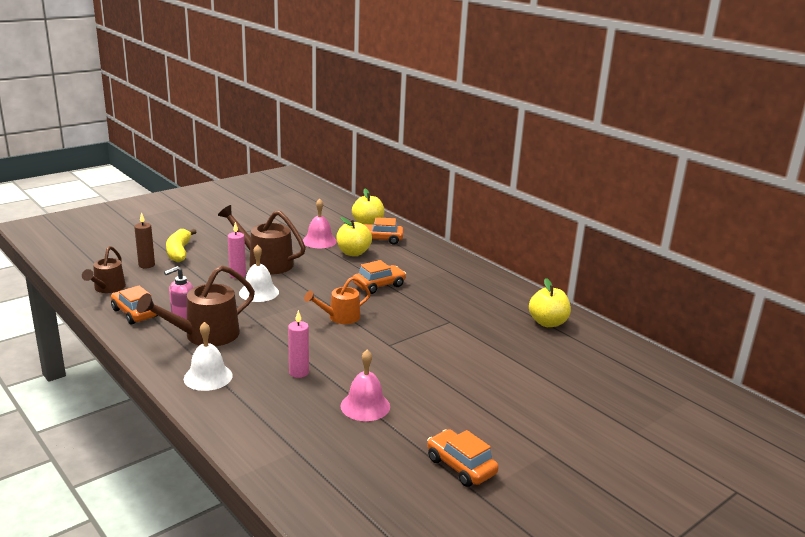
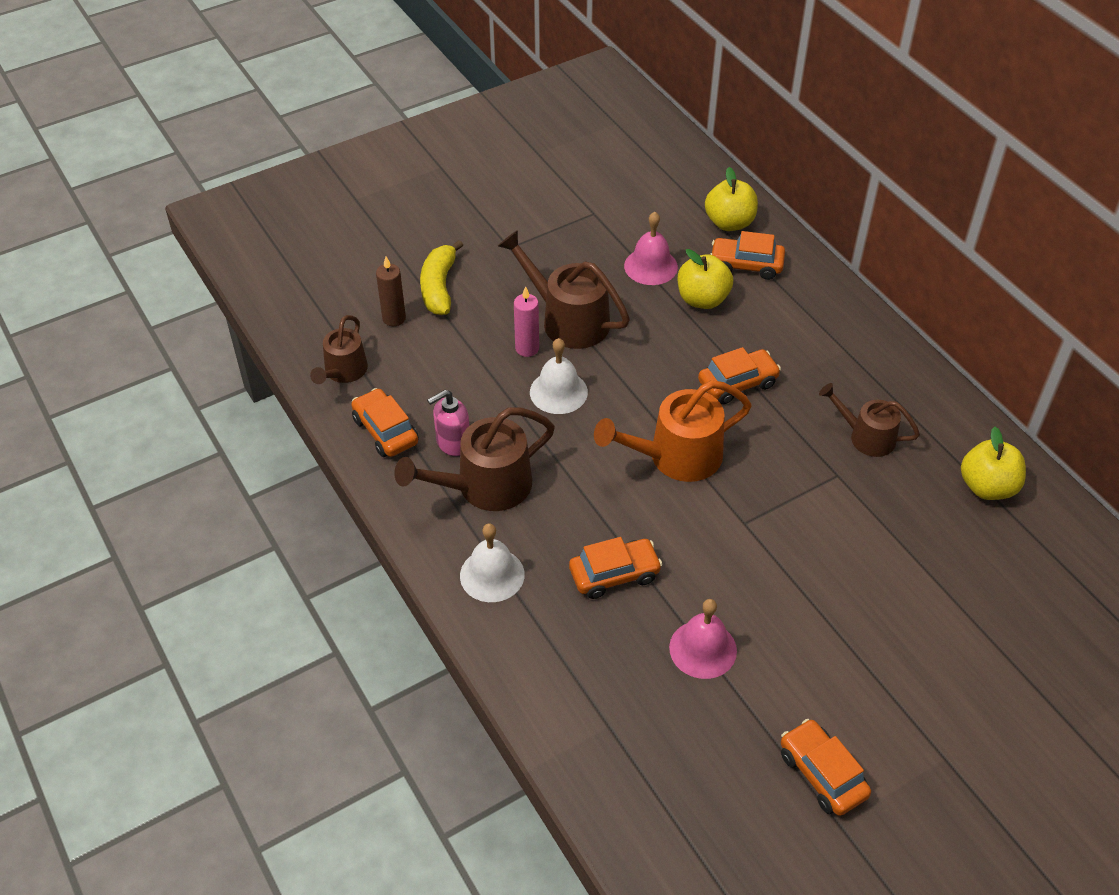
camera: 10 degrees right, 25 degrees up
pink candle [288,310,309,378] -> orange car [569,537,663,599]
orange watering can [304,277,371,324] -> orange watering can [594,380,752,482], size x1.59
none -> brown watering can [819,383,920,457]

